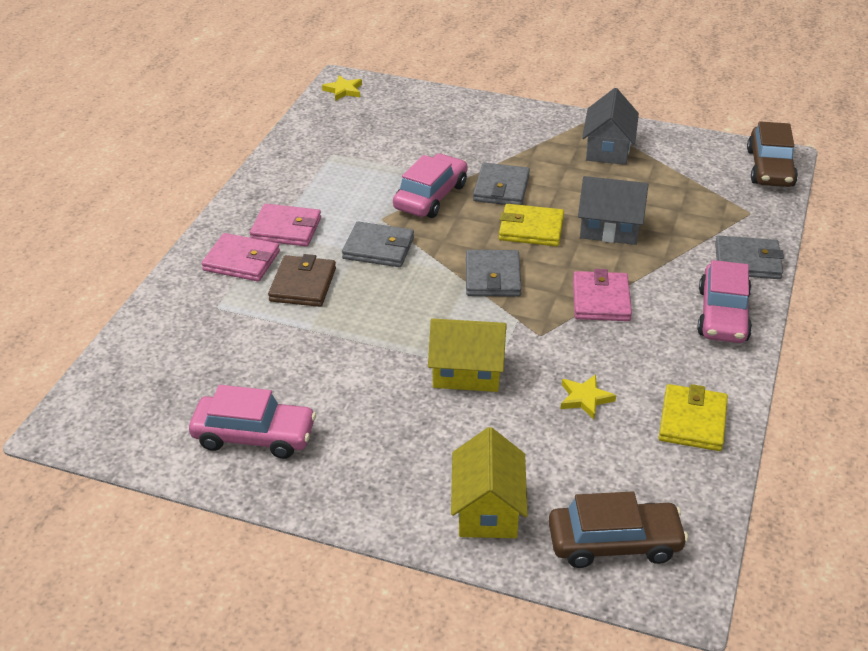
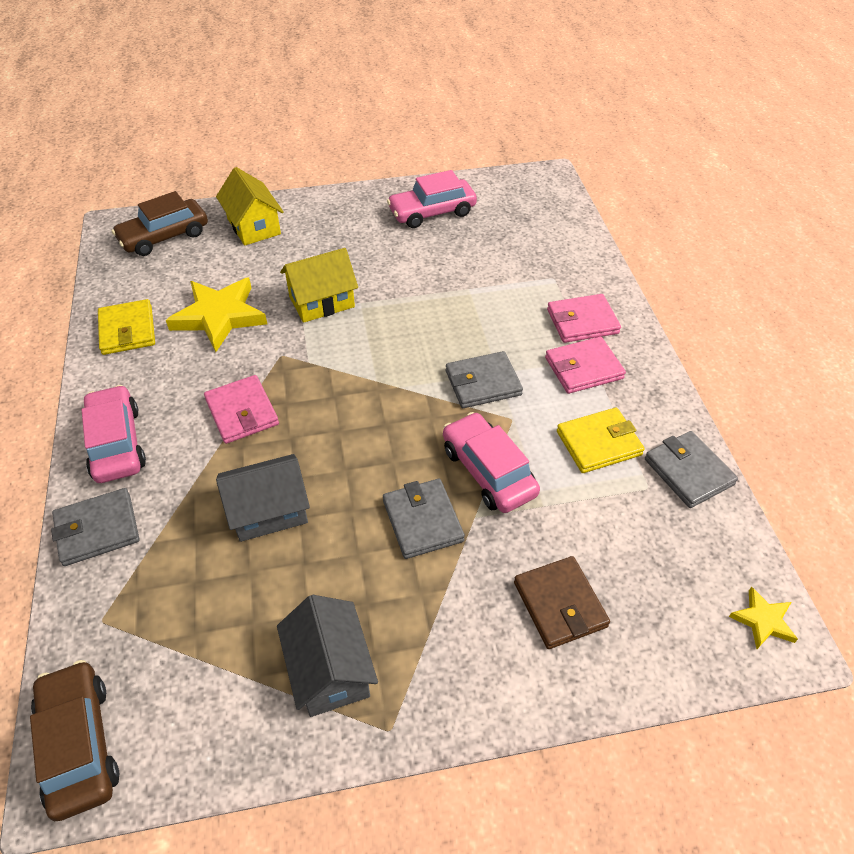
camera: 150 degrees right, 10 degrees up
brown wallet [268,254,336,307] -> brown wallet moved to [514,556,610,649]
pink car [393,154,468,218] -> pink car turned 150 degrees clockwise [443,412,540,513]
grey wallet [466,250,521,297] -> grey wallet moved to [645,431,738,508]
yellow wallet [499,204,564,246] -> yellow wallet moved to [557,407,645,473]
yellow star [561,374,616,419] -> yellow star [166,278,267,352], size x2.02

